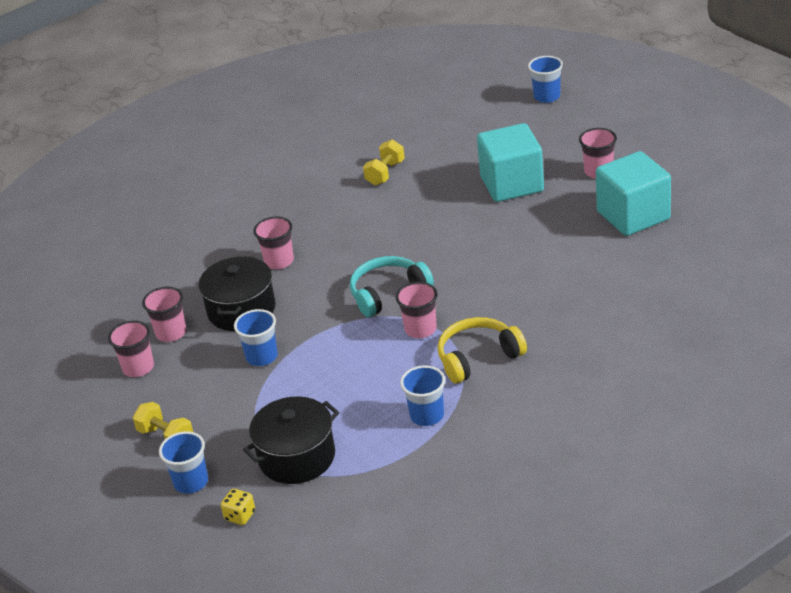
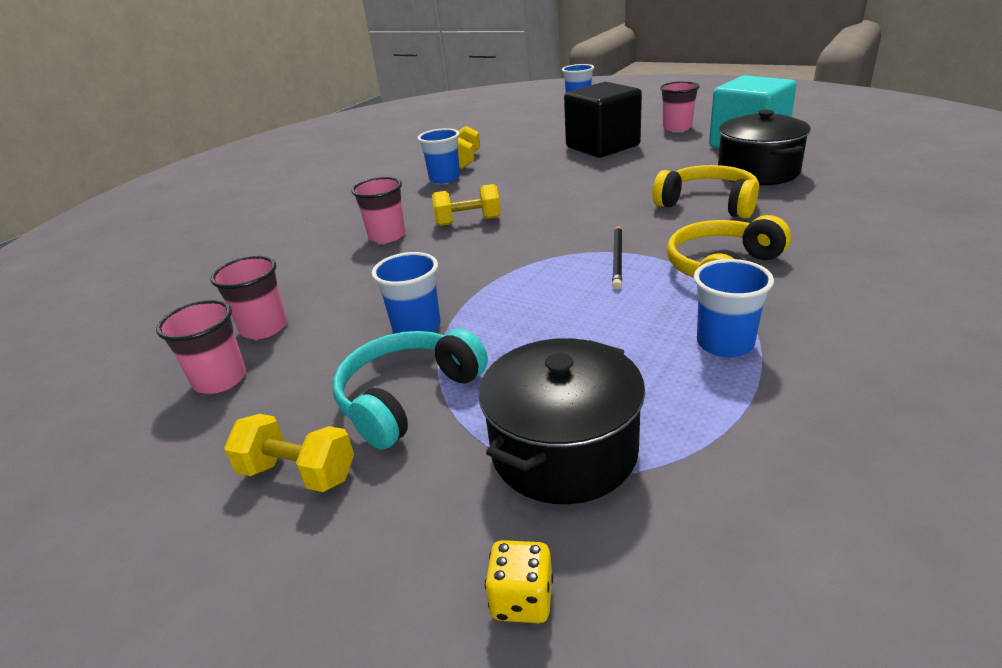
camera: 20 degrees left, 5 degrees down
blue cup [159,431,208,494] -> blue cup moved to [418,128,460,184]
black pot [198,256,275,331] -> black pot moved to [718,110,811,186]
turquoise headphones [350,256,434,317] -> turquoise headphones moved to [333,329,488,450]
pink cup [395,282,438,338] -> black pencil [612,225,622,289]
turquoise cube [477,123,544,202] -> black cube [564,82,642,158]
none -> yellow dumbbell [432,184,501,226]
none -> yellow headphones [652,165,759,218]

